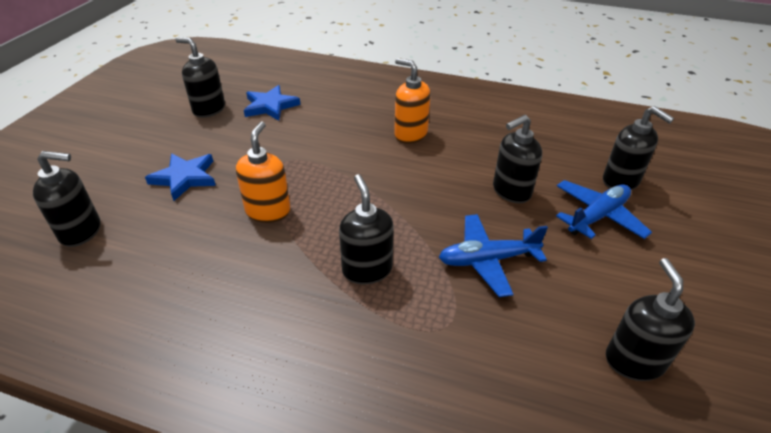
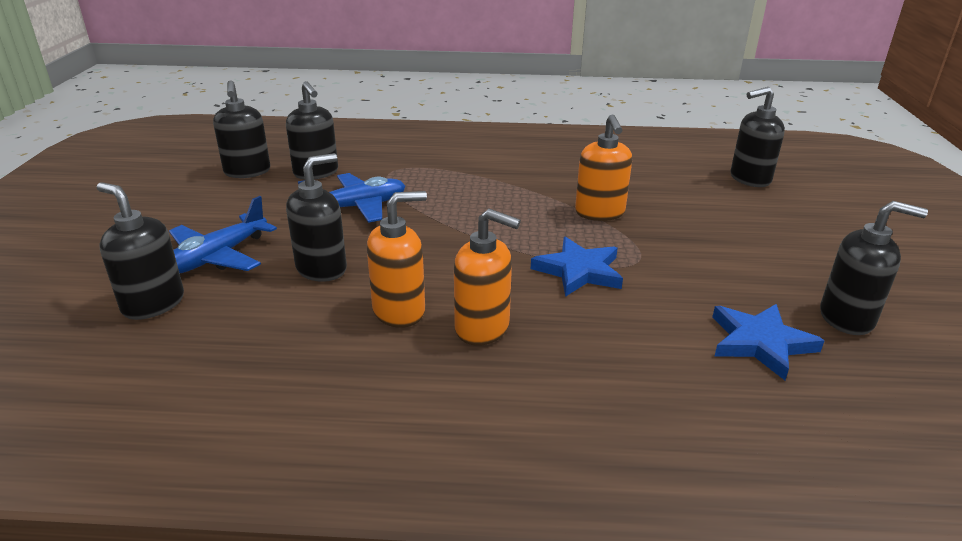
camera: 165 degrees right, 10 degrees down
blue star [145,153,216,201] -> blue star moved to [531,237,623,297]
black soap dispenser [339,174,394,284] -> black soap dispenser moved to [286,81,338,179]
none -> orange soap dispenser [367,191,427,328]

